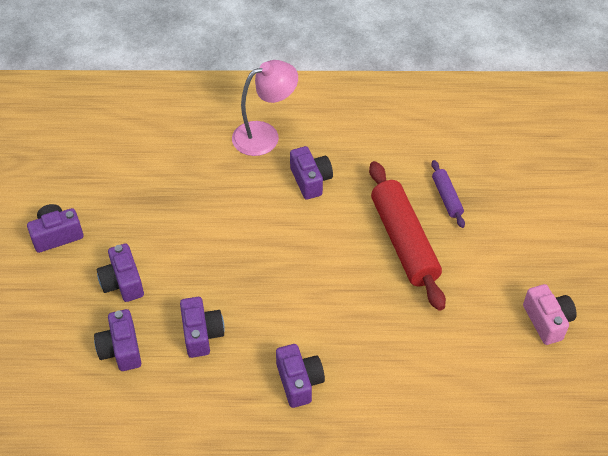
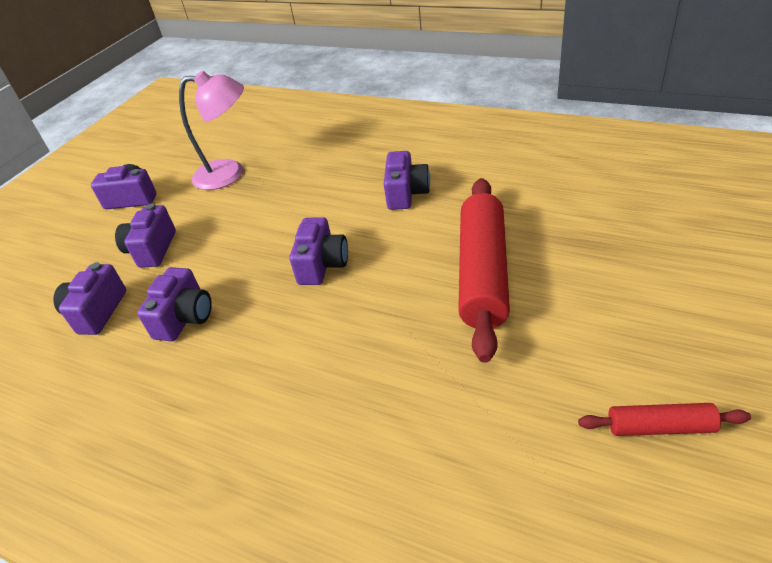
camera: 30 degrees right, 10 degrees down
pink lamp [232,60,298,156] -> pink lamp moved to [179,71,244,190]
purple camera [276,344,325,408] -> purple camera moved to [289,217,348,285]
purple rolling pin [431,160,465,228] -> none
pink camera [523,284,577,345] -> red rolling pin [578,403,751,436]

